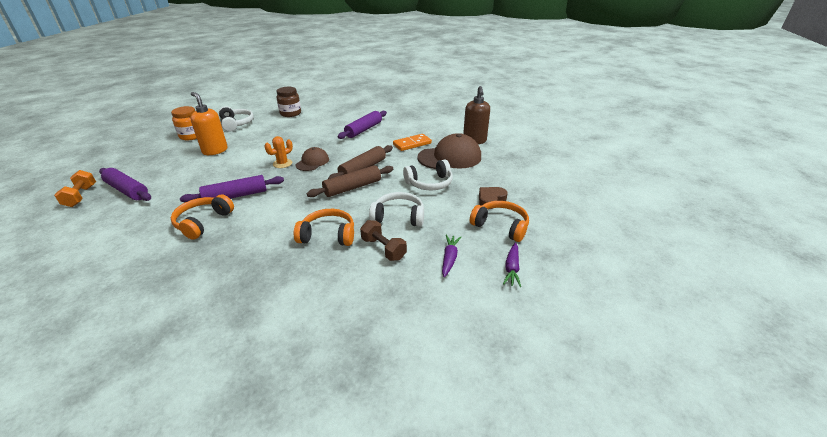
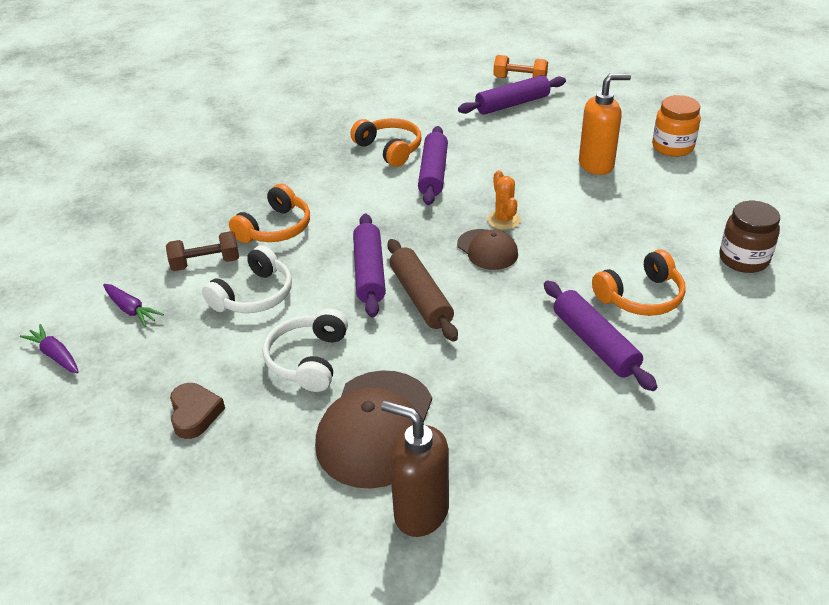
camera: 120 degrees right, 5 degrees up
white headphones [219,106,254,132] -> none
brown rolling pin [306,165,393,197] -> purple rolling pin [353,214,386,317]
orange domino [393,134,432,151] -> none
orange headphones [470,201,529,242] -> orange headphones moved to [592,249,686,316]

